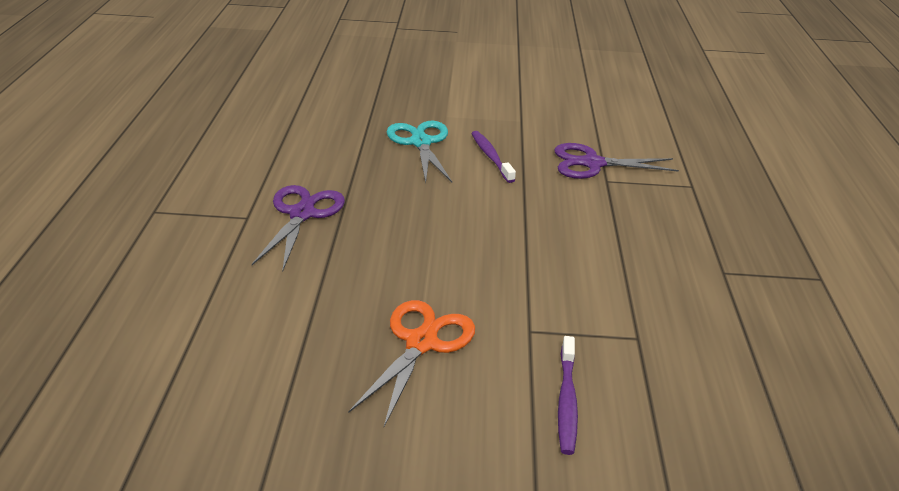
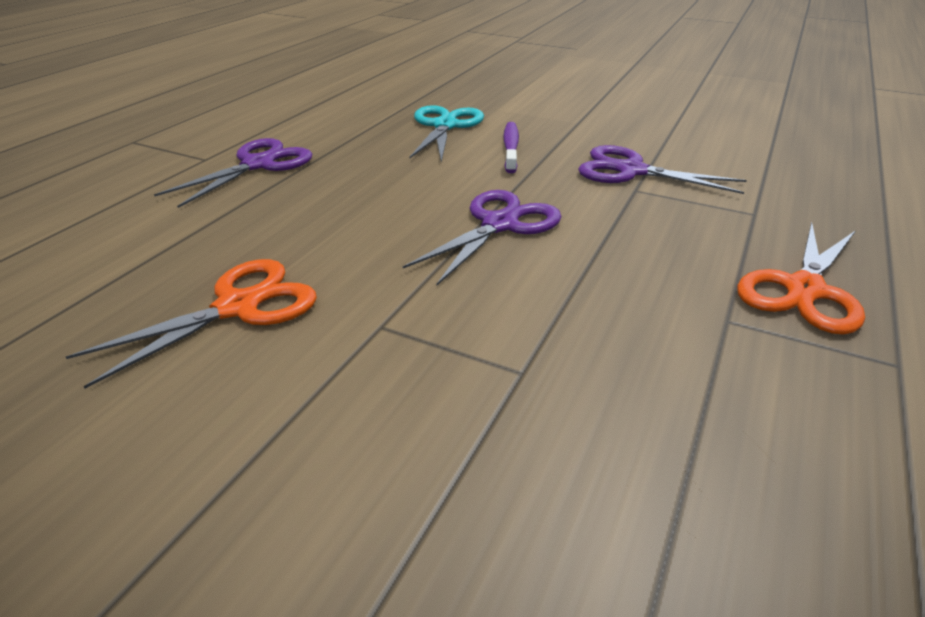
camera: 25 degrees right, 0 degrees up
purple toothbrush [558,336,578,455] -> none
none -> purple scissors [403,190,562,285]
none -> orange scissors [737,222,865,335]

